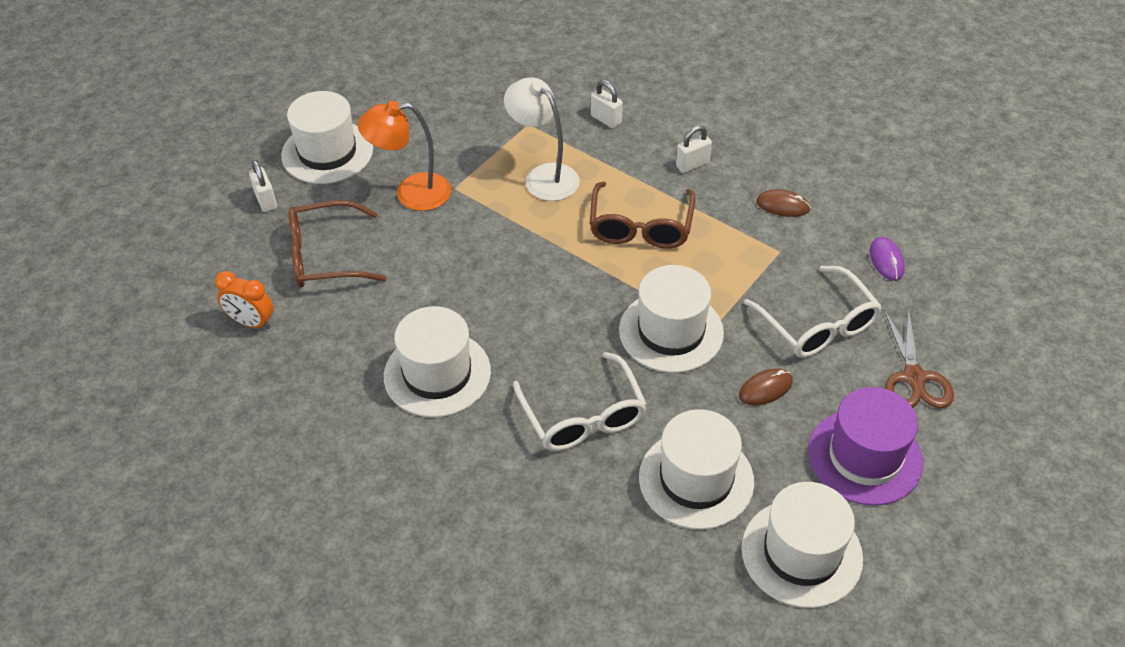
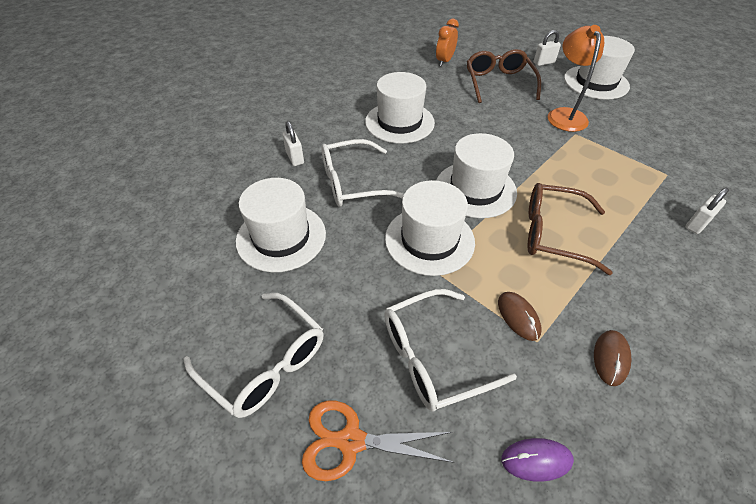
camera: 95 degrees right, 0 degrees up
white lamp [504,77,580,201] -> none
white padlock [676,125,712,173] -> white padlock moved to [282,121,304,166]
brown mouse [739,368,793,406] -> brown mouse moved to [498,292,541,341]
white hat [742,482,863,608] -> white hat moved to [436,133,517,218]
purple hat [808,387,924,506] -> white glasses [184,293,324,418]
brown scissors [884,307,954,408] -> orange scissors [302,401,454,481]

